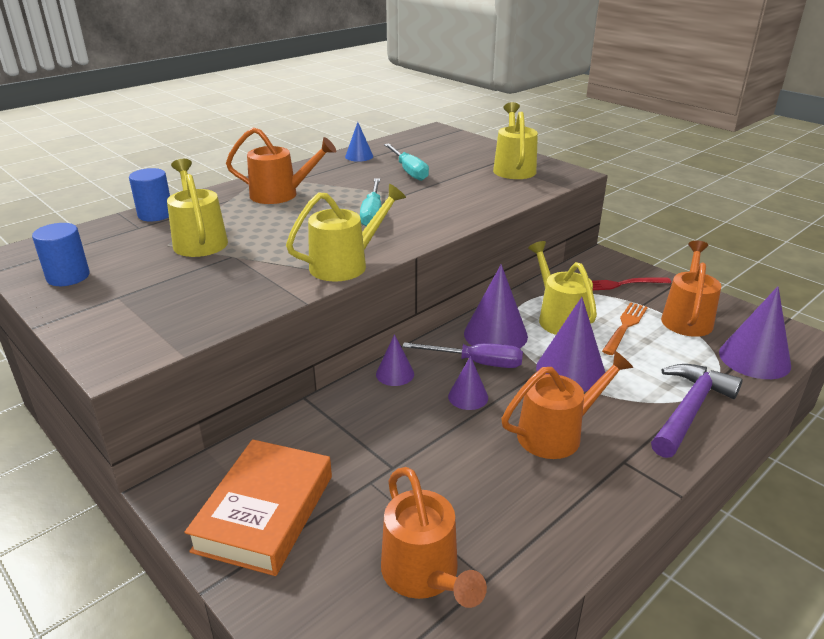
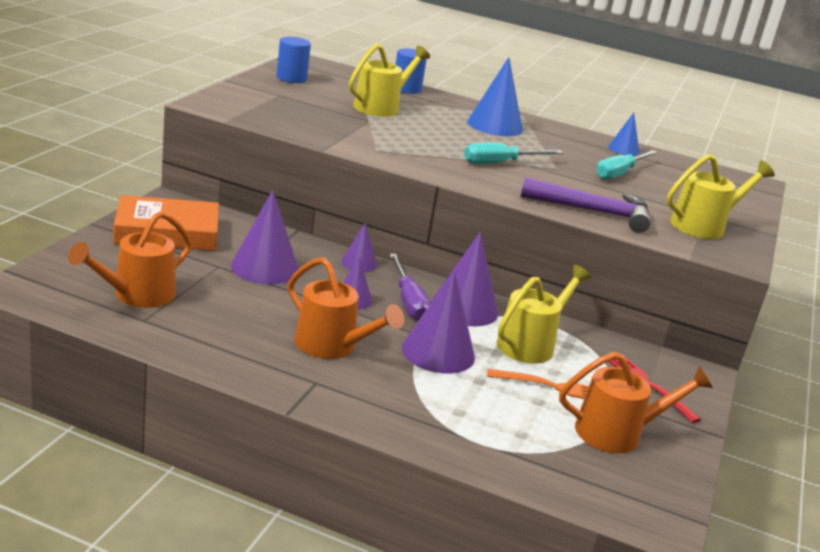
camera: 60 degrees right, 5 degrees down
orange watering can [226,127,336,204] -> blue cone [467,57,523,136]
yellow watering can [286,184,406,282] -> none
purple hammer [651,364,743,458] -> purple hammer moved to [521,177,651,233]
purple cone [719,286,791,379] -> purple cone moved to [231,190,299,285]

